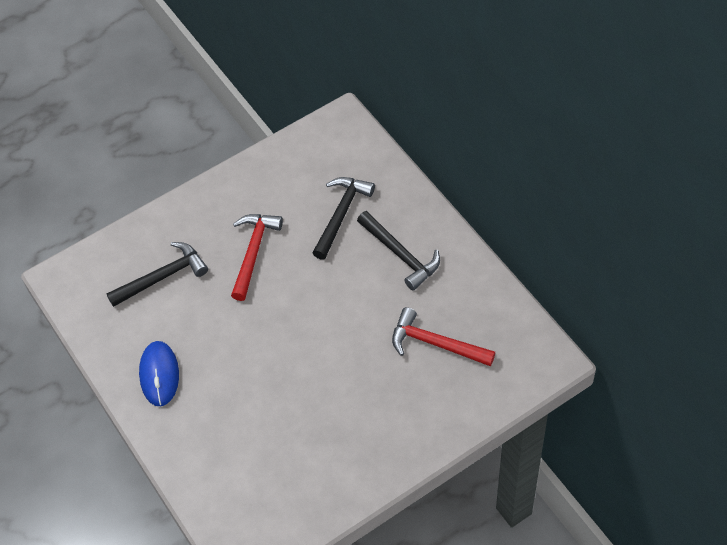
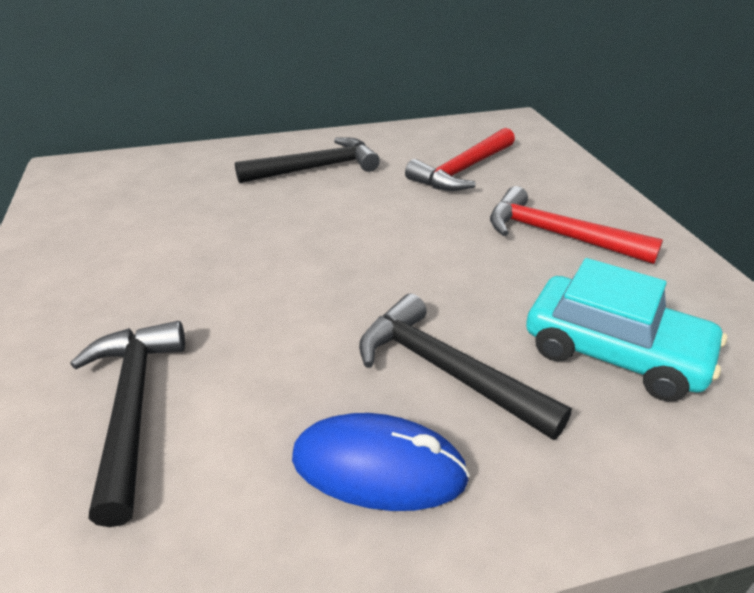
camera: 75 degrees left, 20 degrees down
red hammer [231,214,283,301] -> red hammer moved to [490,186,663,264]
black hammer [312,177,375,260] -> black hammer moved to [359,294,572,440]
none -> turquoise car [526,258,727,402]

